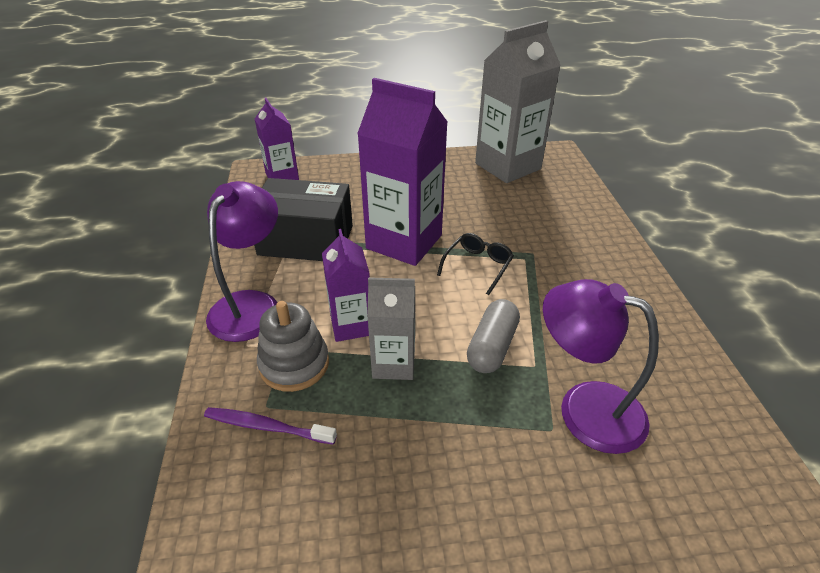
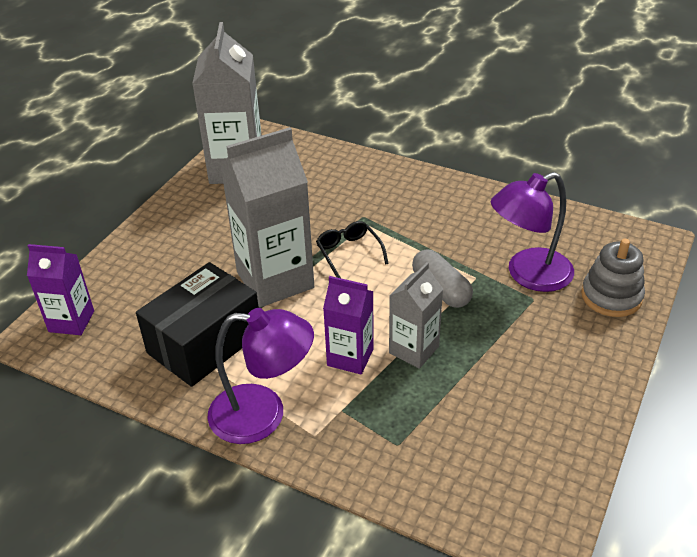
camera: 55 degrees left, 0 degrees up
purple toothbrush [204,407,337,445] -> none
purple lamp [206,181,278,342] -> purple lamp turned 135 degrees clockwise [207,308,314,444]
grey stacking toy [257,301,329,392] -> grey stacking toy moved to [581,239,645,317]
purple carton [357,78,448,266] -> grey carton [221,127,314,307]

